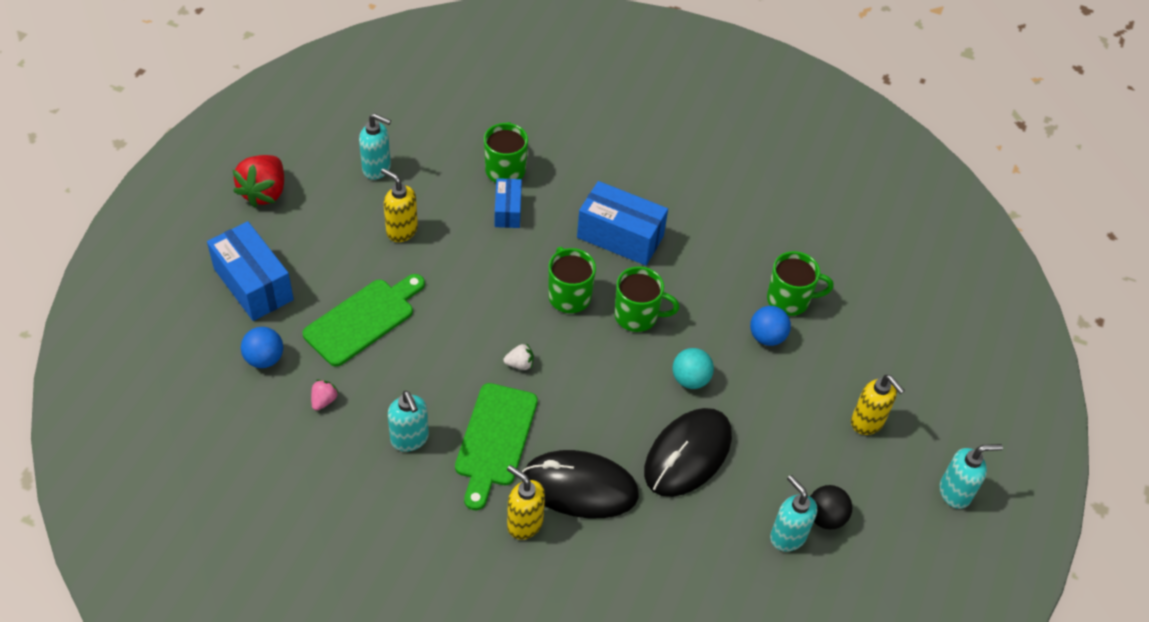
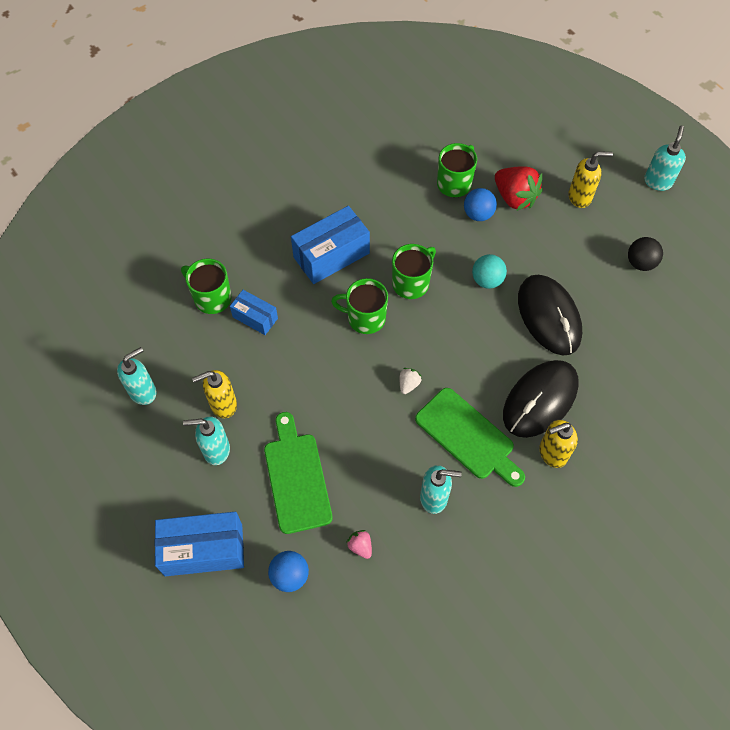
camera: 55 degrees left, 10 degrees up
red strawberry [233,155,284,208] -> red strawberry moved to [495,166,543,211]
turquoise soap dispenser [770,475,817,552] -> turquoise soap dispenser moved to [183,416,230,465]

